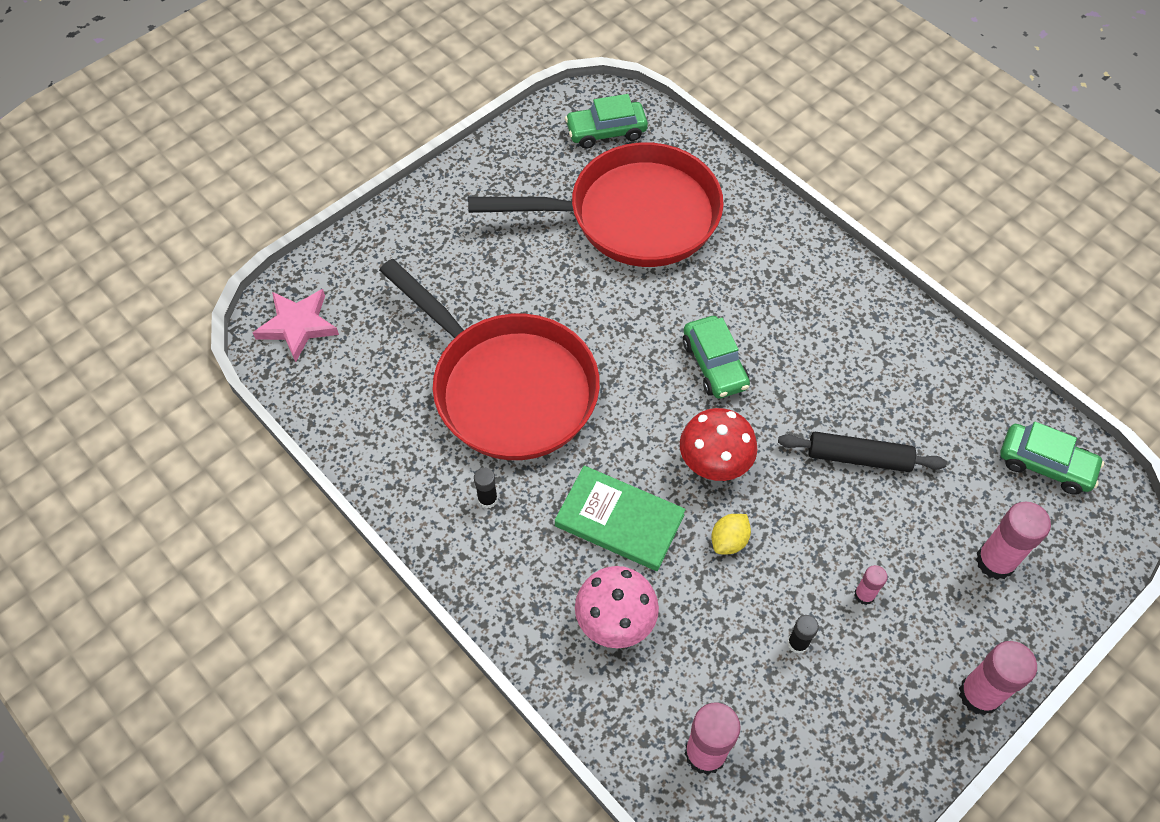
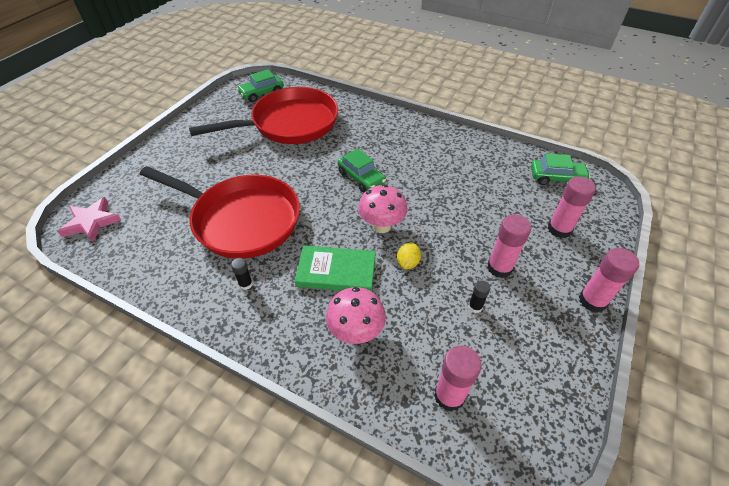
camera: 20 degrees left, 10 degrees down
red mushroom [680,408,757,481] -> pink mushroom [358,184,407,233]
black rolling pin [778,432,947,472] -> none
pink glue stick [854,565,888,605] -> pink glue stick [487,214,531,278], size x1.90

